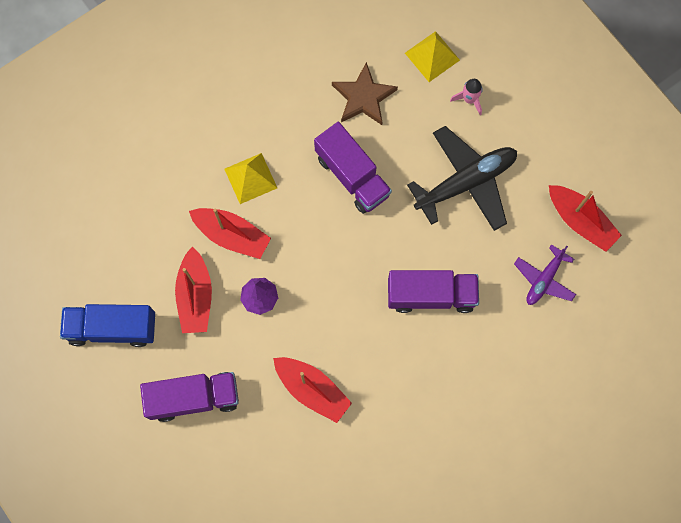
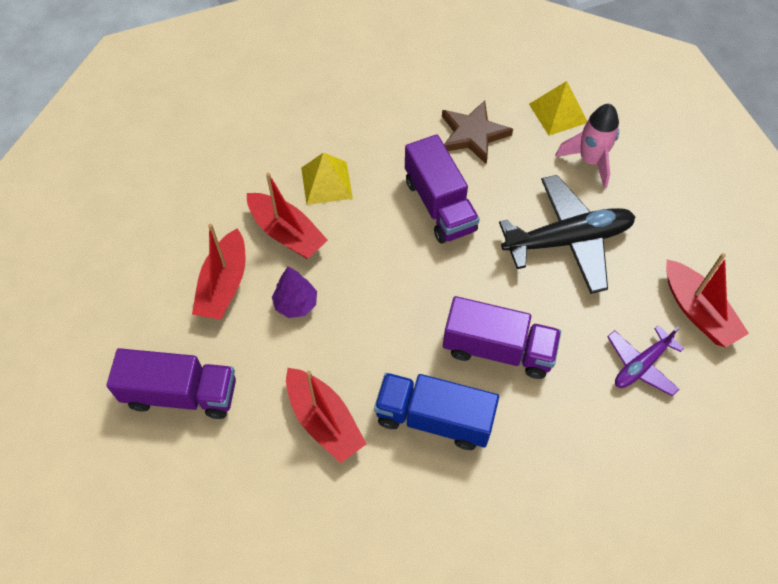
camera: 15 degrees right, 15 degrees down
blue truck [60,304,155,347] -> blue truck moved to [374,373,499,450]
pink rocket [450,79,483,115] -> pink rocket [555,104,619,188], size x1.57

